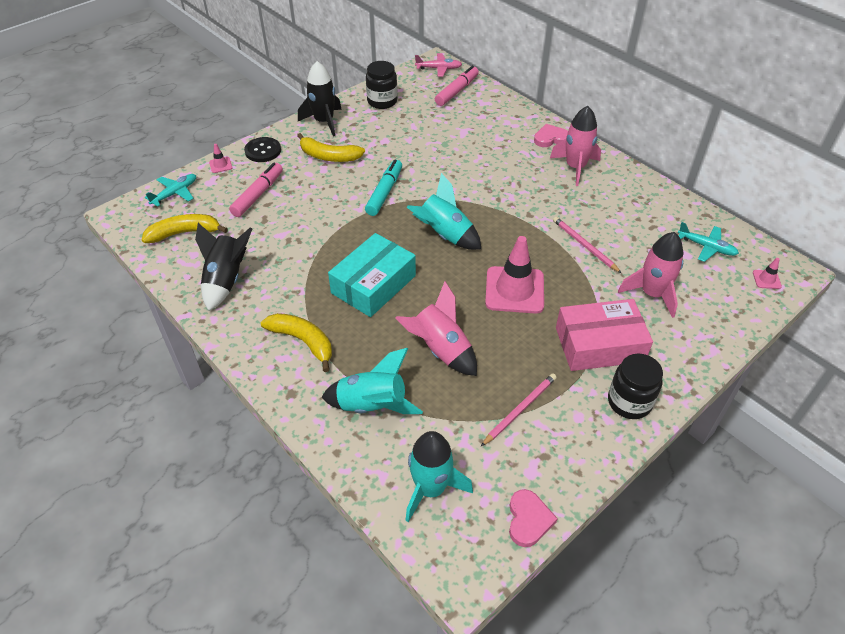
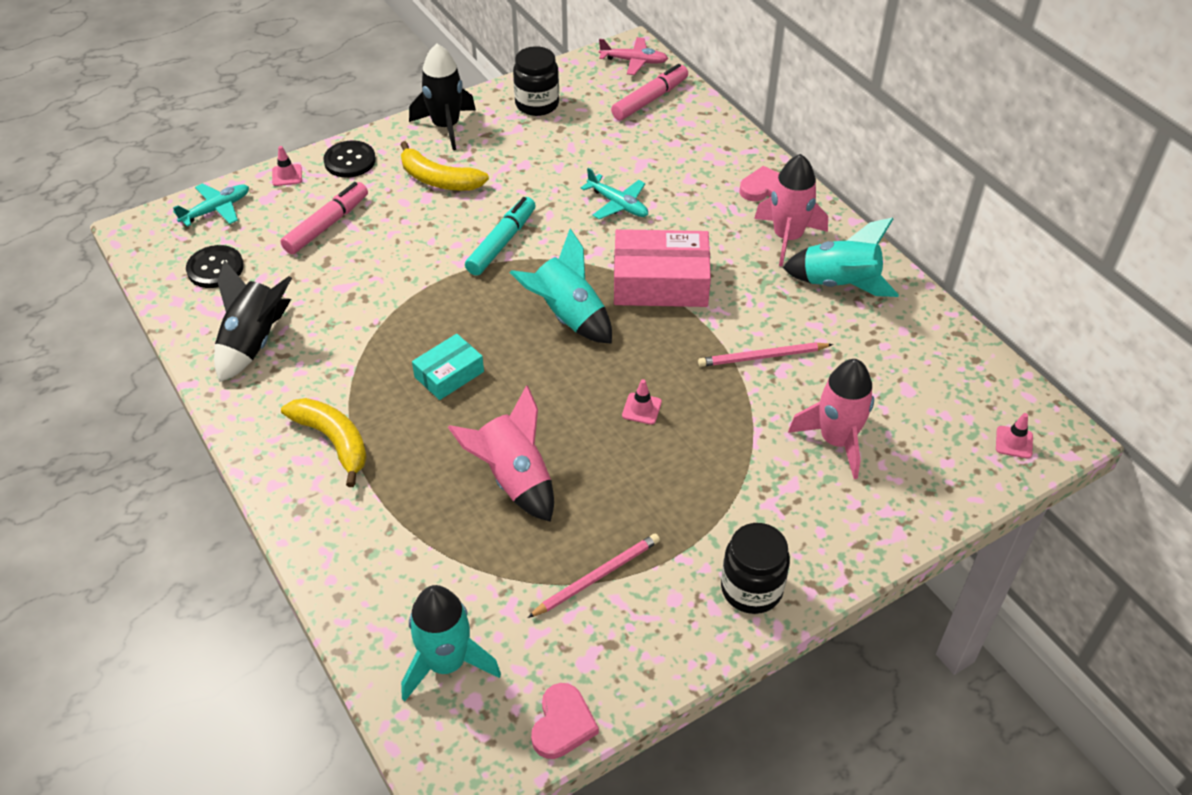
camera: 10 degrees right, 0 degrees up
yellow banana [142,214,228,243] -> black button [186,245,244,288]
turquoise rocket [322,348,423,414] -> turquoise rocket moved to [782,218,899,297]
turquoise box [328,233,416,317] -> turquoise box [412,334,484,400], size x0.57
pink traffic cone [485,236,544,314] -> pink traffic cone [622,379,662,425], size x0.42
pink pencil [553,217,621,273] -> pink pencil turned 75 degrees counterclockwise [698,342,833,367]
pink box [556,299,653,371] -> pink box moved to [614,229,711,307]
turquoise plane [678,222,739,262] -> turquoise plane moved to [581,168,648,219]

